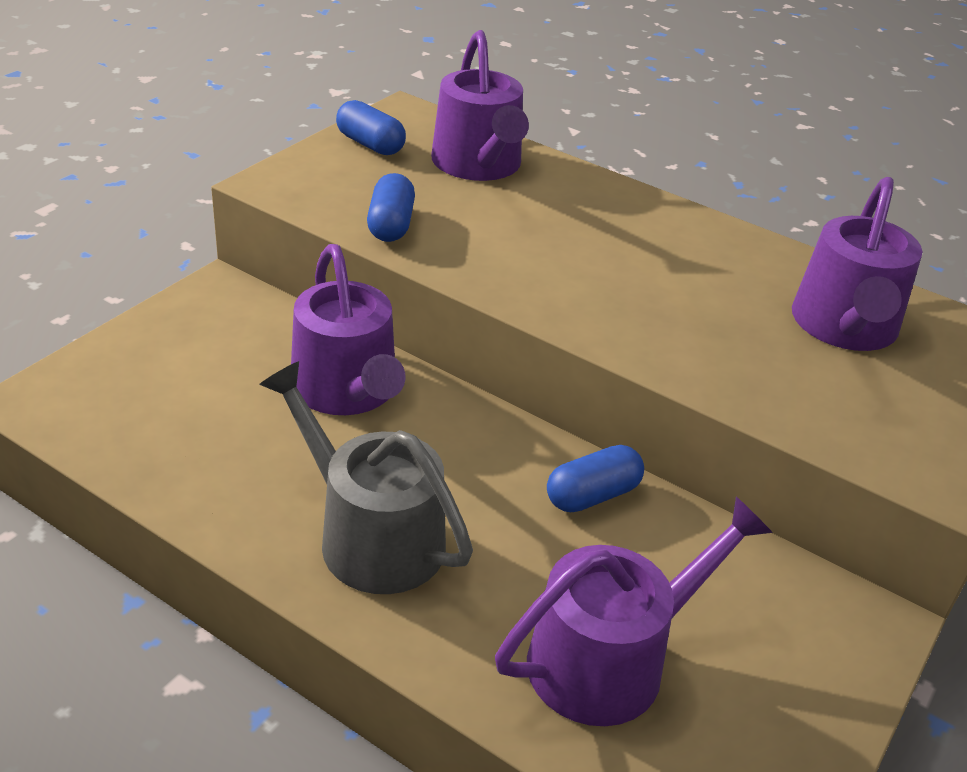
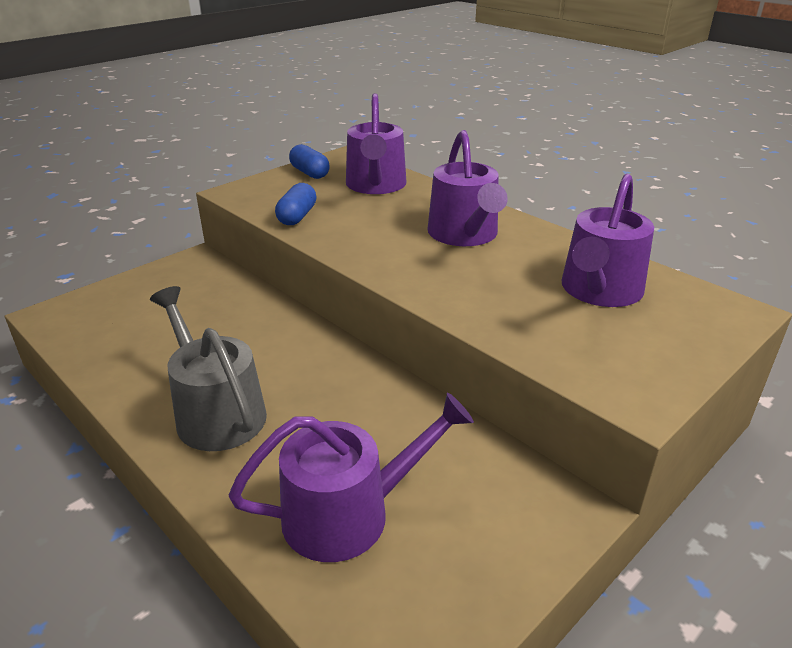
camera: 15 degrees right, 5 degrees down
purple watering can [291,244,406,415] -> purple watering can moved to [428,130,508,246]
blue capsule [547,445,644,512] -> none

